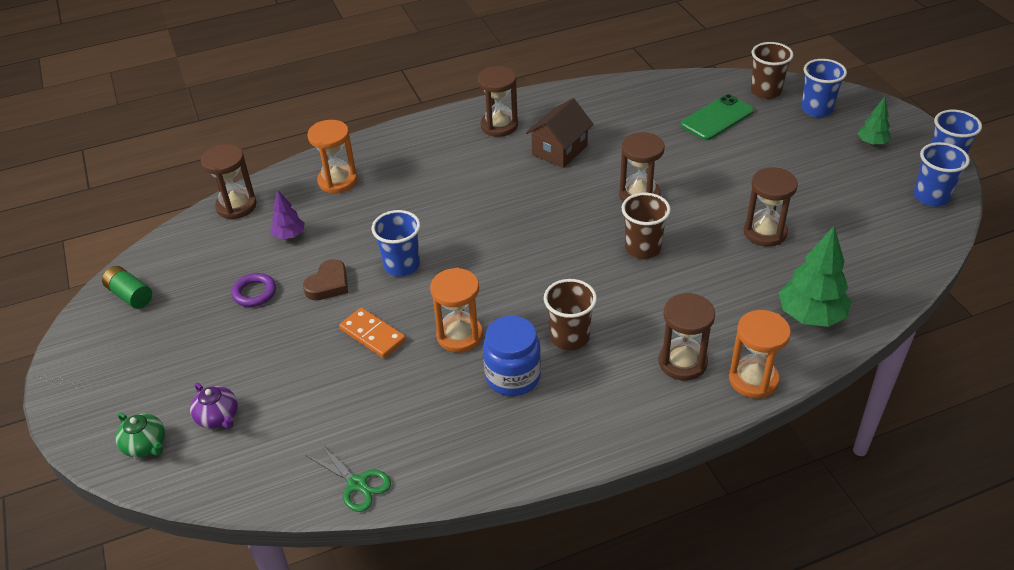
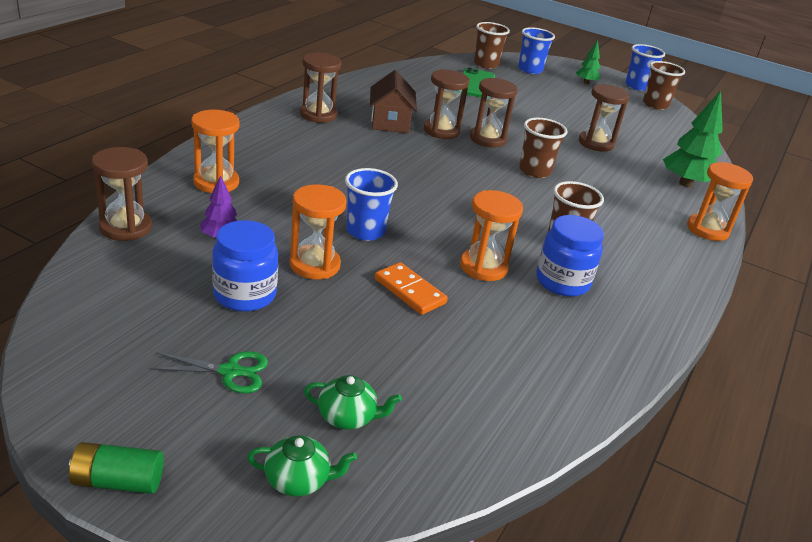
camera: 45 degrees left, 10 degrees down
green battery [102,266,152,309] -> green battery moved to [69,442,164,494]
purple teapot [190,383,238,429] -> green teapot [304,375,402,430]
purple ring [231,273,276,307] -> blue jar [212,220,278,312]
brown heart [303,259,348,300] -> orange hourglass [290,184,347,279]
green scissors [306,442,391,512] -> green scissors moved to [149,351,268,393]
orange domino [339,307,406,358] -> orange domino turned 45 degrees clockwise [375,262,448,315]
brown hourglass [659,293,715,380] -> brown hourglass moved to [424,69,469,139]
blue cup [914,142,970,207] -> brown cup [643,61,685,110]

